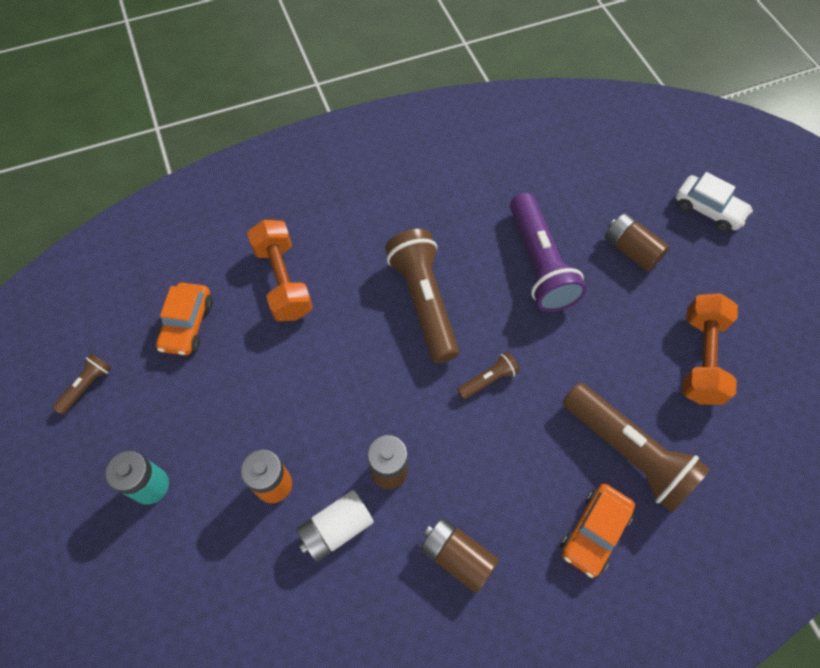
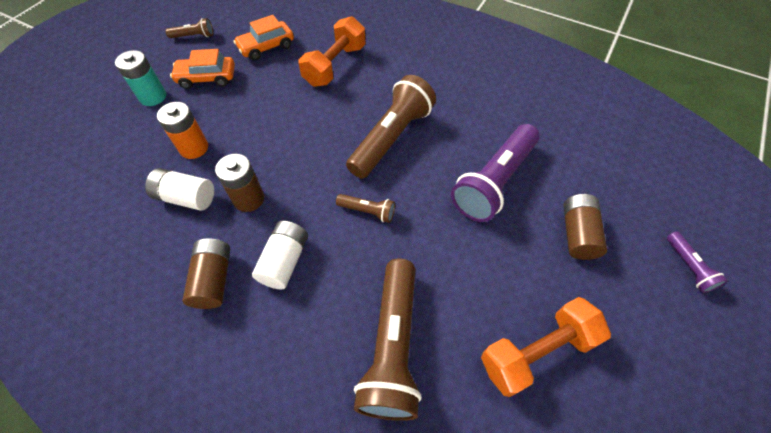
camera: 50 degrees right, 5 degrees down
orange car [561,484,635,578] -> orange car moved to [170,49,235,89]
white car [675,172,753,232] -> purple flashlight [667,232,728,293]
none -> white battery [252,221,308,289]

